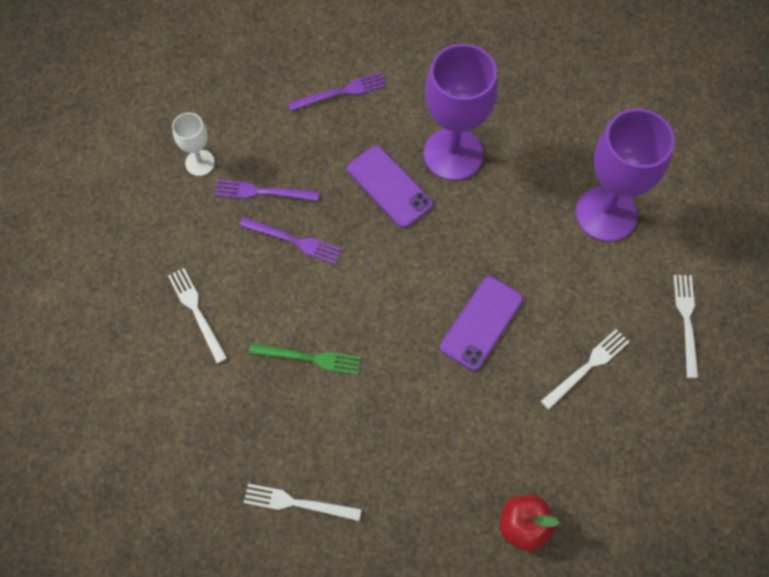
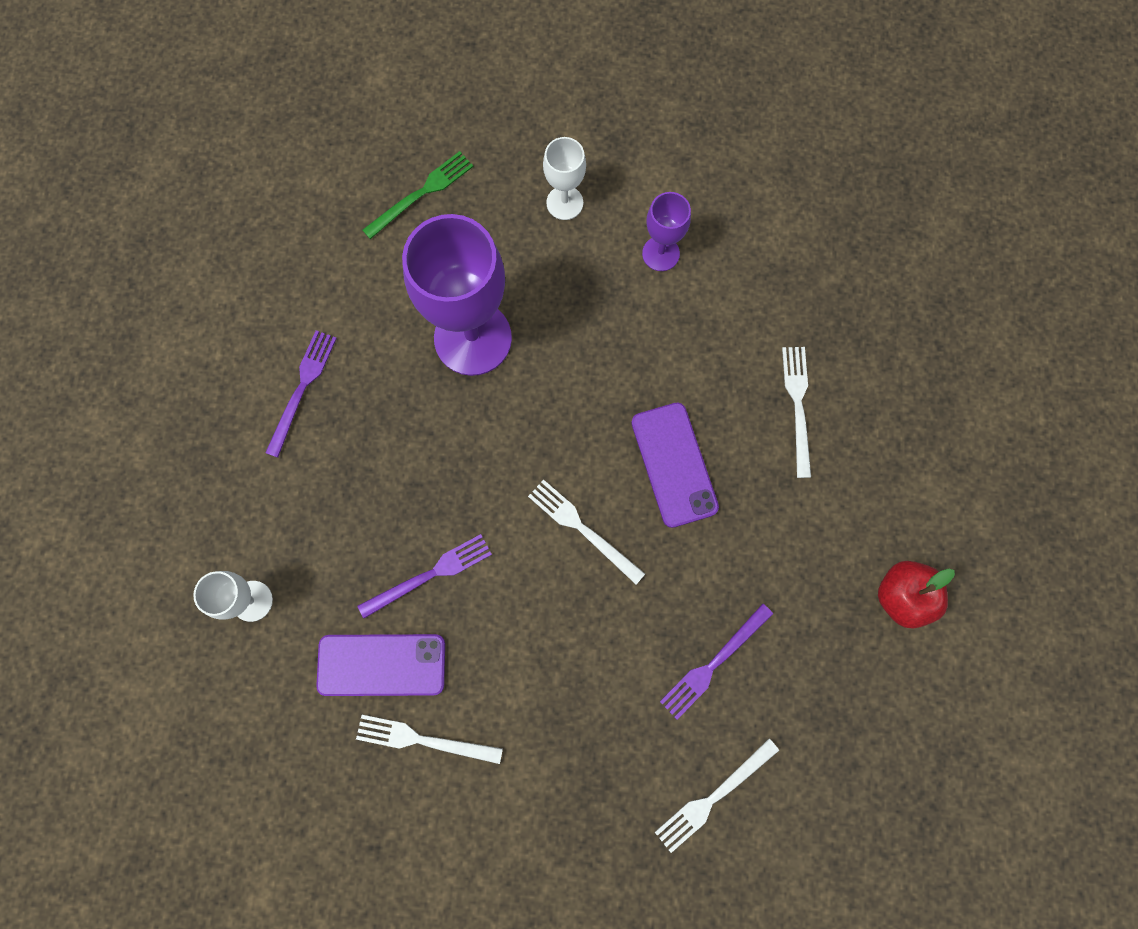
camera: 50 degrees left, 10 degrees up
purple fork [215,180,319,201] -> purple fork moved to [660,604,773,719]
green fork [249,343,361,375] -> green fork moved to [363,151,473,239]
purple phone [347,145,433,228] -> purple phone moved to [316,634,445,696]
purple goblet [576,108,675,242] -> purple goblet [642,192,691,271], size x0.49
white fork [673,275,698,378] -> white fork moved to [528,479,645,584]
none -> white goblet [543,137,586,220]

